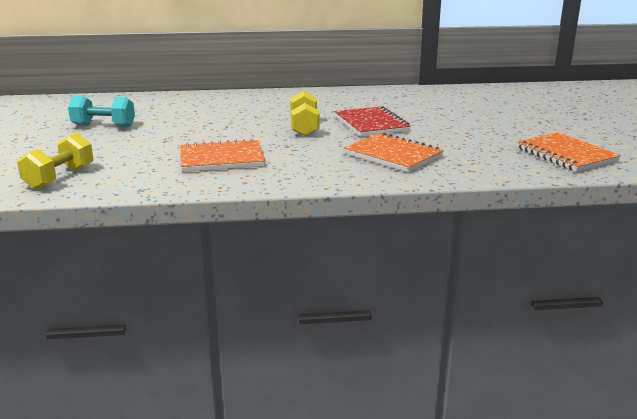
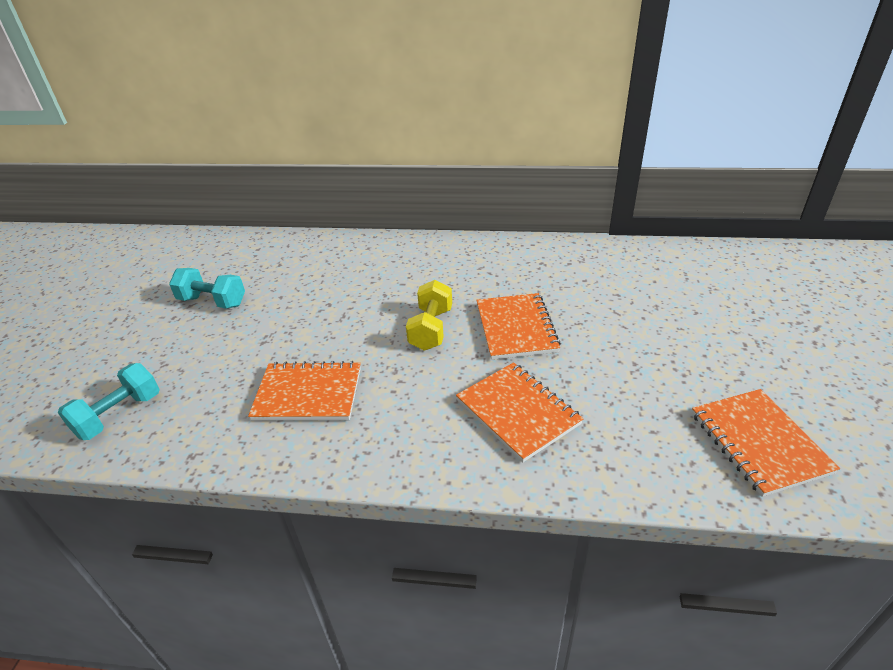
camera: 15 degrees right, 15 degrees up
yellow dumbbell [17,133,93,190] -> turquoise dumbbell [58,363,160,440]
red notebook [334,106,411,137] -> orange notebook [476,293,561,360]

